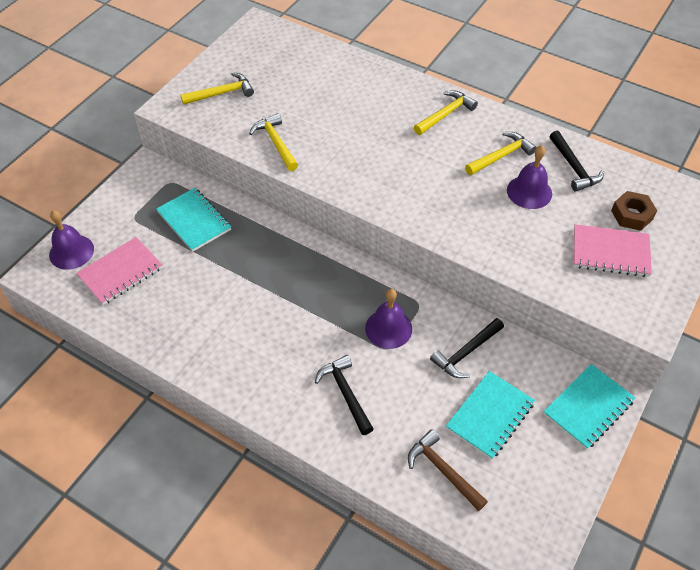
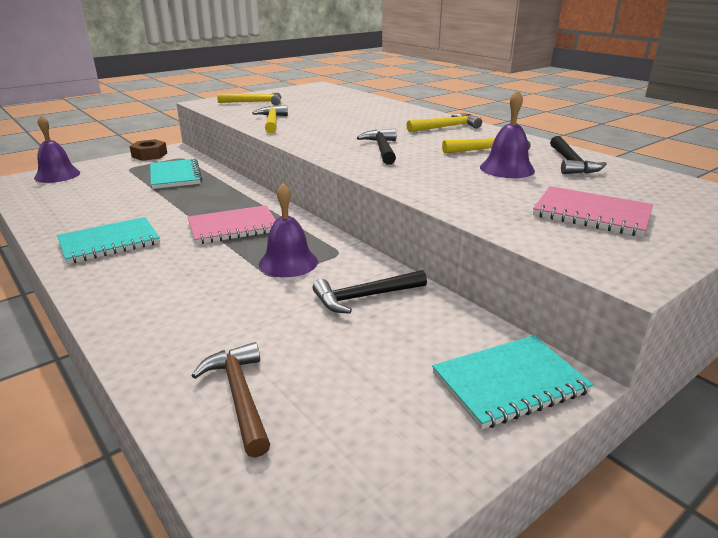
camera: 20 degrees right, 25 degrees down
pink notebook [76,237,163,305] -> pink notebook moved to [188,205,276,244]
black hammer [315,355,374,435] -> black hammer moved to [357,129,396,165]
turquoise notebook [446,371,535,459] -> turquoise notebook moved to [57,217,160,264]
brown nut [611,191,657,231] -> brown nut moved to [130,139,167,161]

